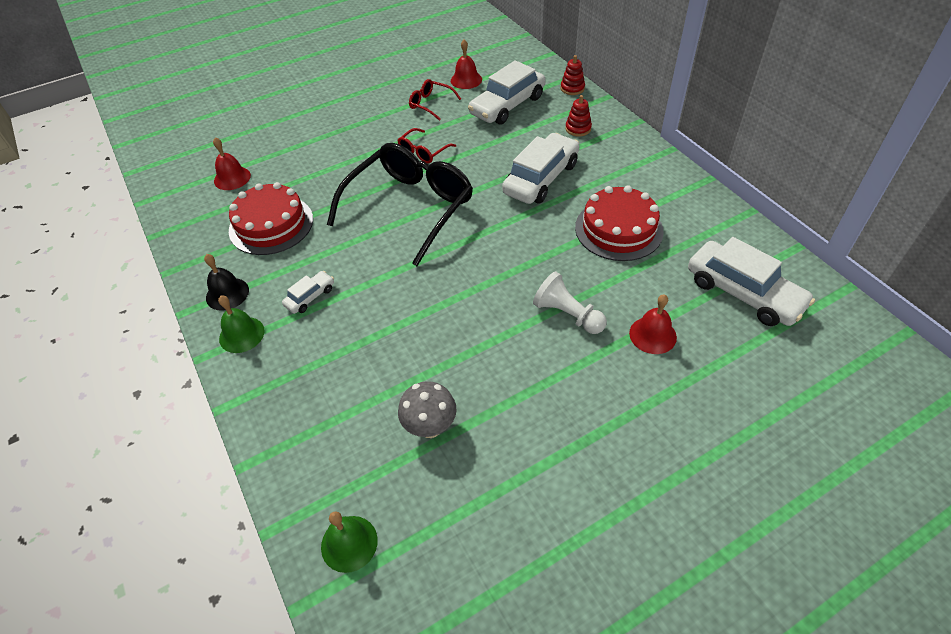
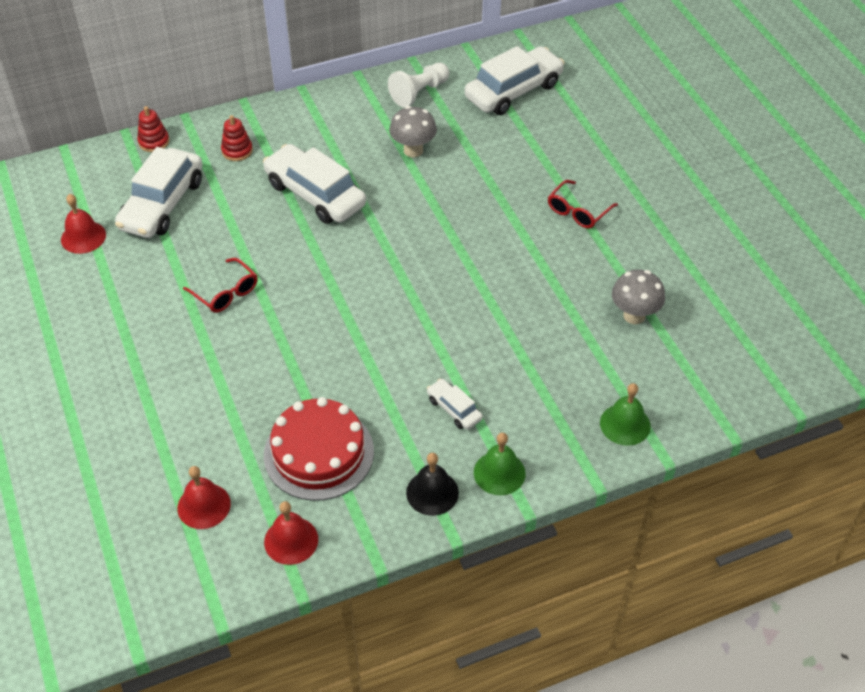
camera: 85 degrees left, 0 degrees up
green bell [321,511,378,573] -> green bell moved to [600,383,651,446]
black glasses [327,143,473,266] -> none
red glasses [409,79,461,121] -> red glasses moved to [548,180,618,229]
white car [468,60,546,125] -> white car turned 60 degrees clockwise [115,147,202,238]
white pawn [533,271,607,334] -> white pawn moved to [388,63,450,108]
red cake [575,185,664,261] -> grey mushroom [389,106,437,157]
red bell [629,295,677,354] -> red bell moved to [264,501,318,565]

